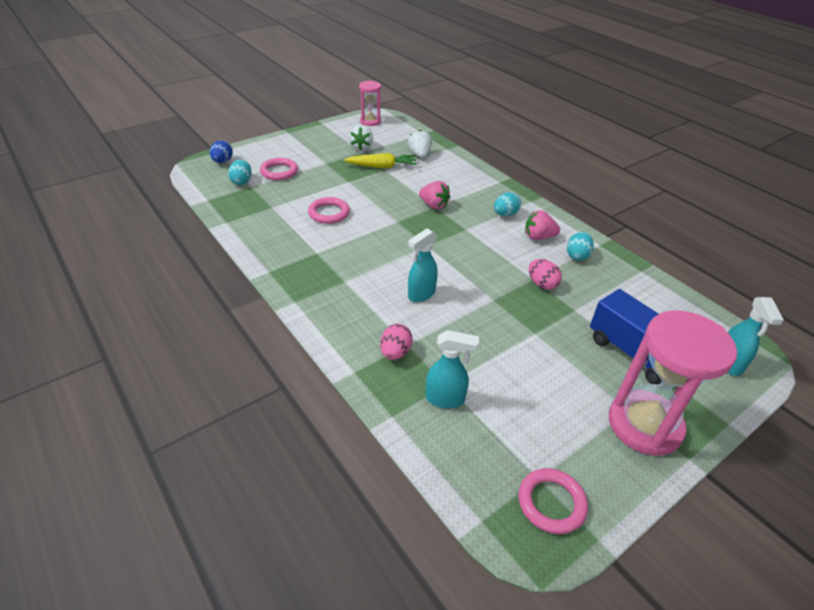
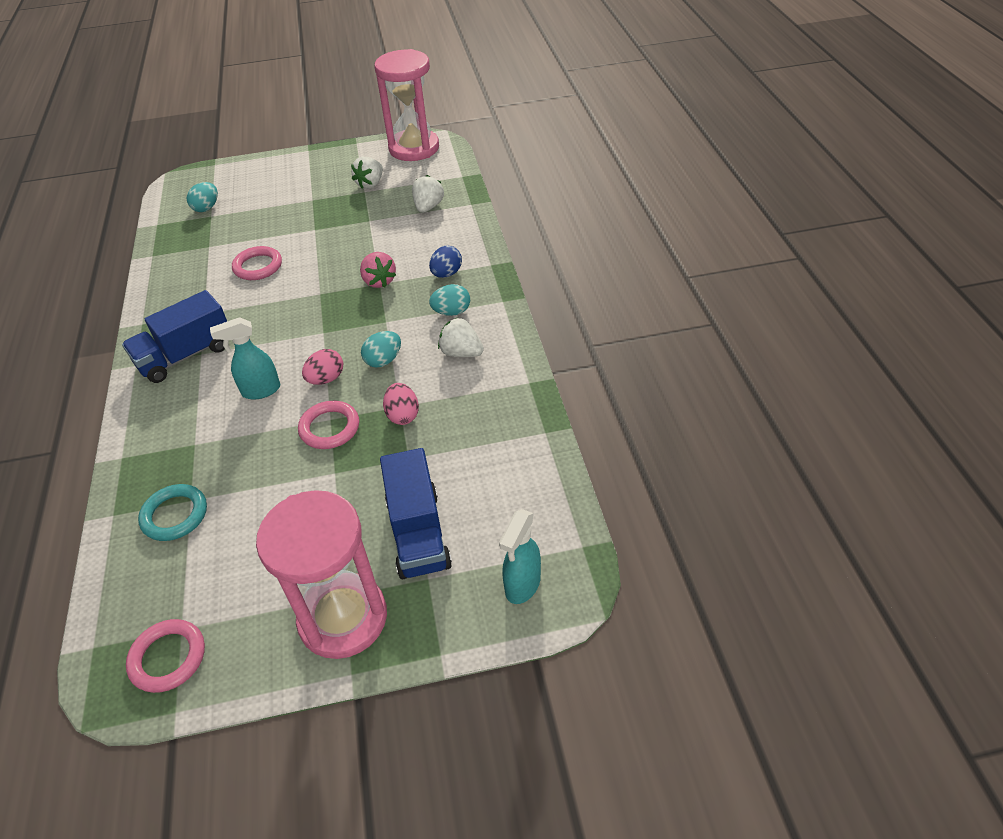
camera: 30 degrees right, 5 degrees up
blue egg [210,140,233,163] -> blue egg moved to [429,246,462,278]
pink ring [260,158,298,180] -> pink ring moved to [298,401,359,449]
yellow carrot [344,153,417,168] -> none
pink hourglass [359,81,381,126] -> pink hourglass [374,49,439,161], size x1.82
pink egg [380,324,413,360] -> pink egg moved to [302,349,343,385]
turquoise spray bottle [426,330,479,408] -> turquoise ring [138,484,207,541]
pink strawberry [525,210,560,240] -> white strawberry [438,318,484,357]
turquoise egg [567,232,594,261] -> turquoise egg moved to [361,331,401,368]
none -> blue truck [122,290,227,383]

